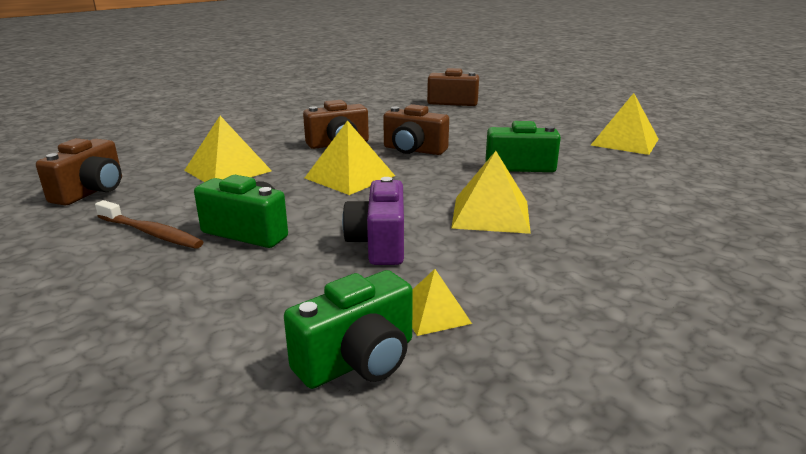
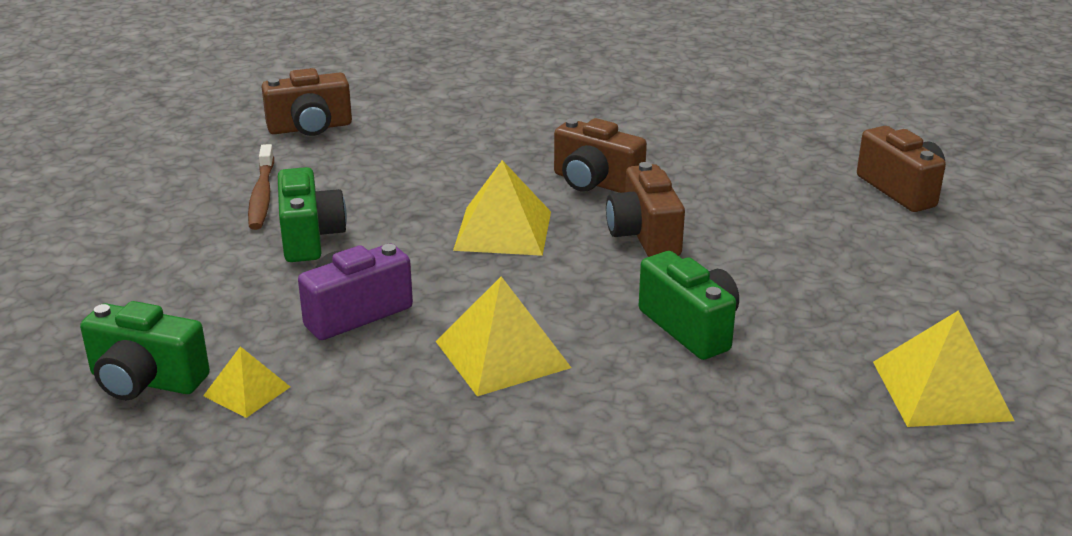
camera: 55 degrees right, 5 degrees up
yellow pyramid [184,116,272,182] -> none

